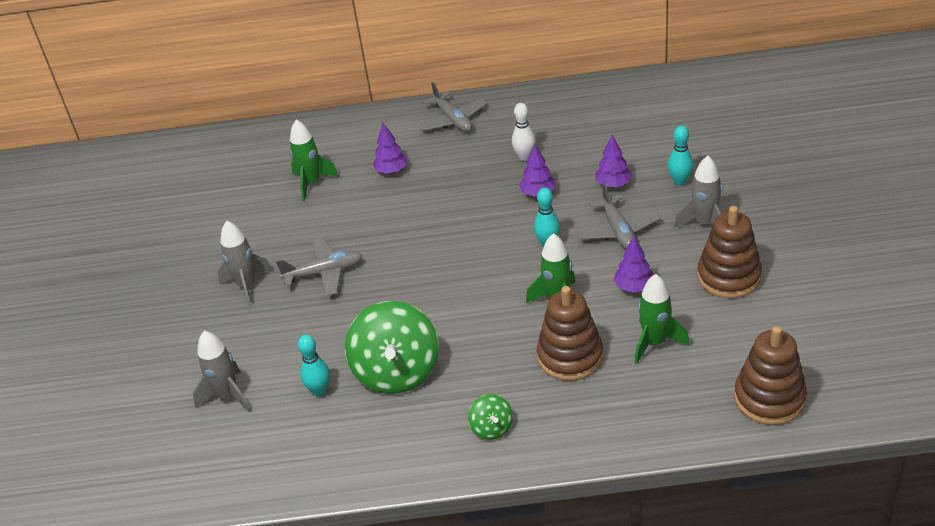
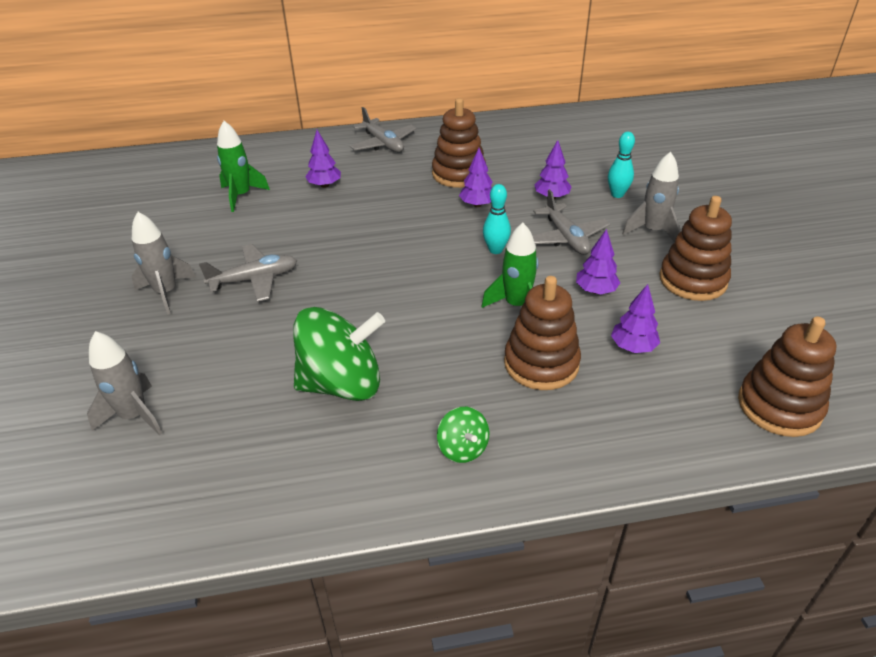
camera: 10 degrees left, 0 degrees up
turquoise bowling pin [298,335,330,396] -> none
green spinning top [345,301,439,394] -> green spinning top turned 90 degrees counterclockwise [293,307,385,401]
white bowling pin [512,103,536,161] -> brown stacking toy [432,98,486,188]
green rocket [634,274,689,364] -> purple tree [611,284,660,353]

